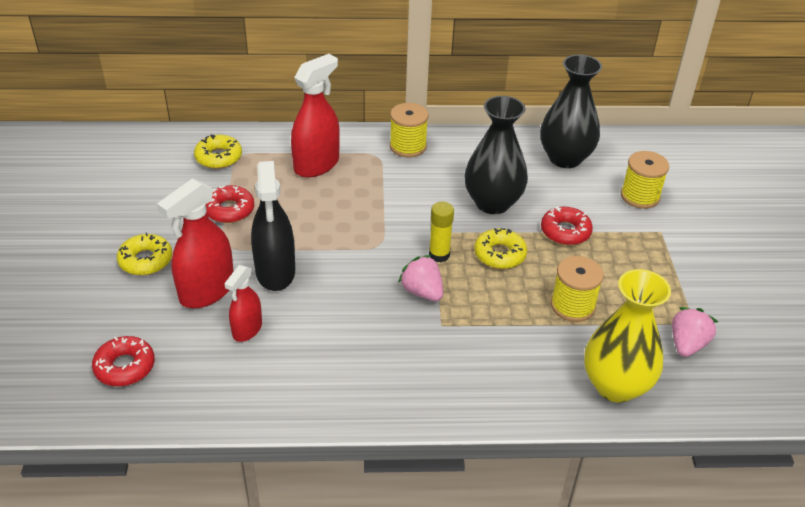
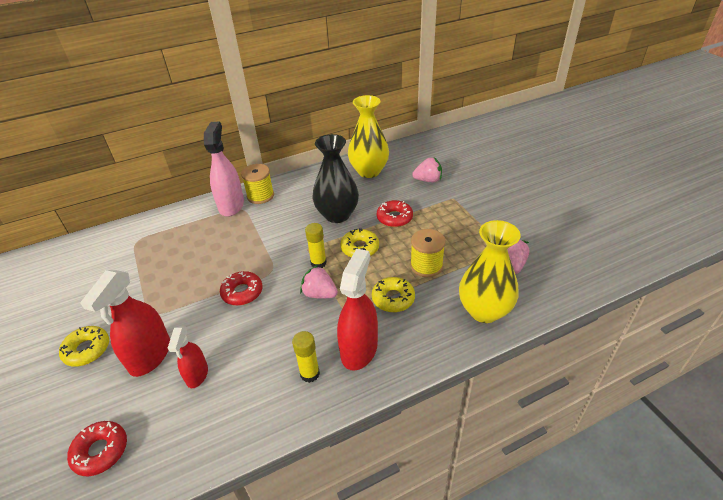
camera: 20 degrees left, 0 degrees up
yellow donut [194,135,242,169] -> yellow donut moved to [372,277,415,312]
red donut [206,185,254,223] -> red donut moved to [220,271,263,306]
black spray bottle [251,161,295,291] -> none
red spray bottle [291,54,340,177] -> red spray bottle moved to [337,249,378,371]
black vase [540,55,602,168] -> yellow vase [348,95,389,178]
yellow spool [621,151,669,209] -> pink strawberry [412,157,442,182]
none -> pink spray bottle [204,122,244,217]
none -> yellow glue stick [292,331,320,383]

